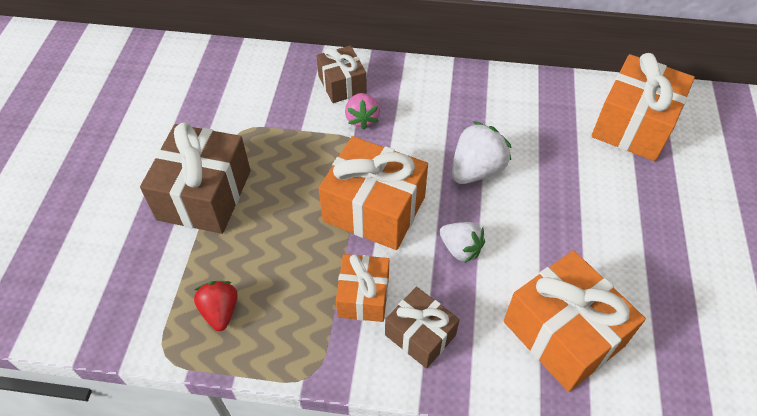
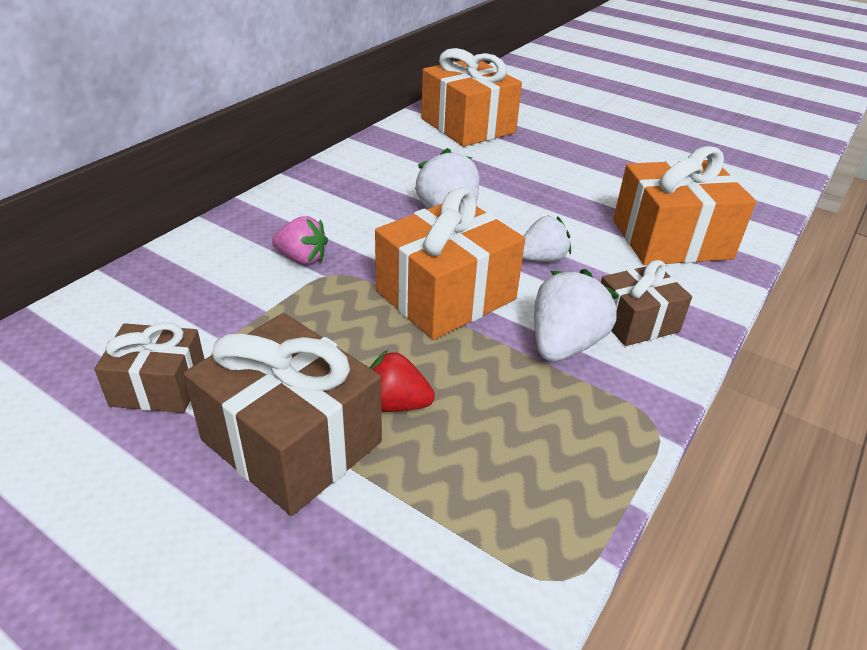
camera: 65 degrees left, 15 degrees down
red strawberry [194,281,238,331] -> red strawberry moved to [369,350,435,412]
brown gift [316,45,367,103] -> brown gift moved to [94,322,204,413]
orange gift [336,254,389,322] -> white strawberry [534,269,619,362]

